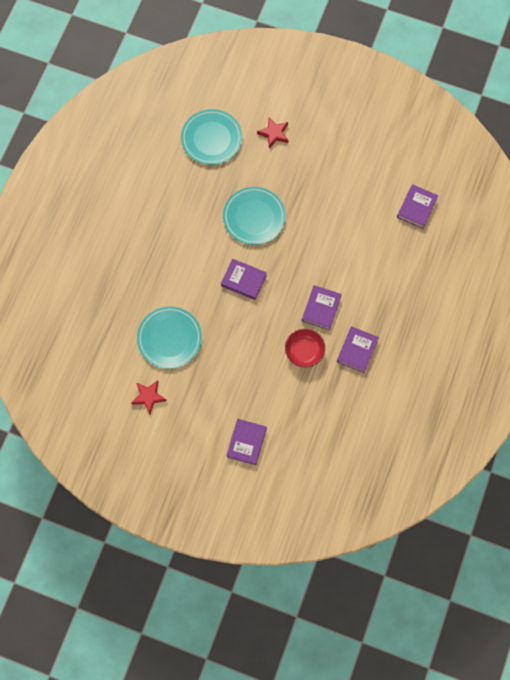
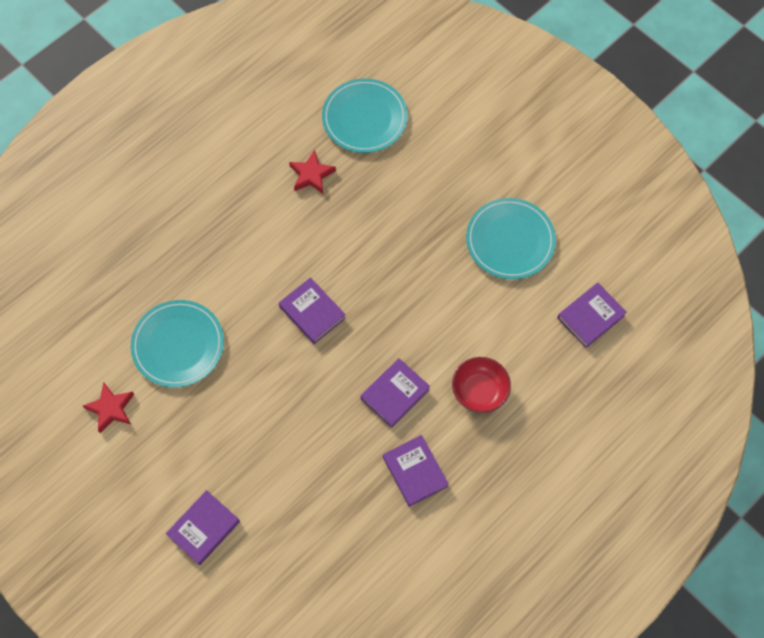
camera: 25 degrees right, 5 degrees down
turquoise plate [223,187,286,245] -> turquoise plate moved to [466,198,556,279]
red star [257,117,288,148] -> red star moved to [289,150,336,194]
red bowl [285,329,325,367] -> red bowl moved to [452,357,511,413]
purple book [337,326,379,373] -> purple book turned 75 degrees counterclockwise [383,435,449,507]

